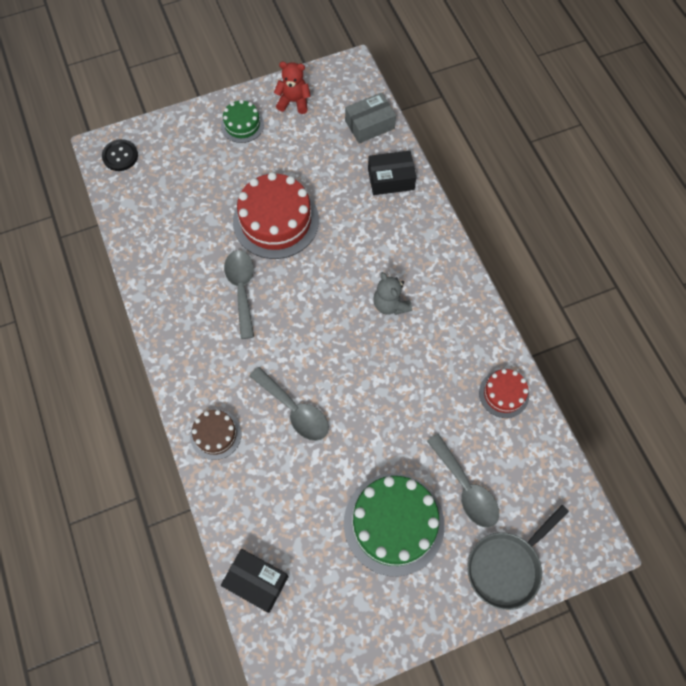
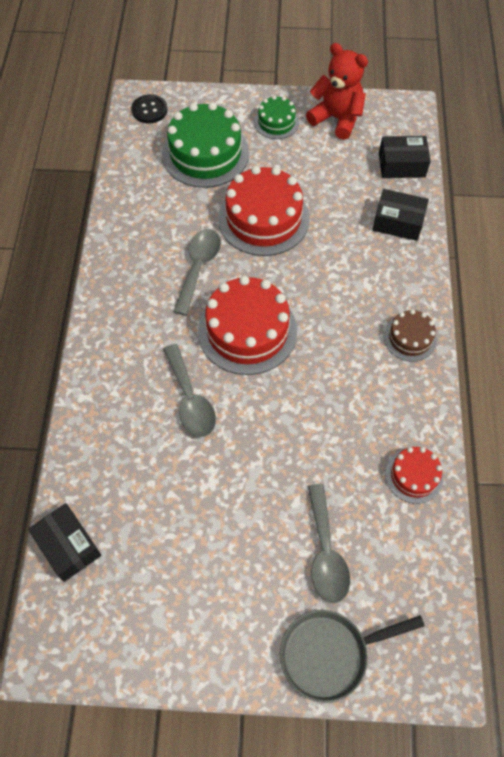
camera: 25 degrees right, 5 degrees down
brown cake [190,410,241,460] -> brown cake moved to [384,309,437,361]
red teddy bear [274,62,311,114] -> red teddy bear [306,43,368,140], size x1.51
green cake [344,474,445,576] -> green cake moved to [162,102,249,188]
grey box [345,93,396,143] -> black box [379,136,431,178]
grey teddy bear [373,272,412,315] -> none
none -> red cake [198,276,297,375]

